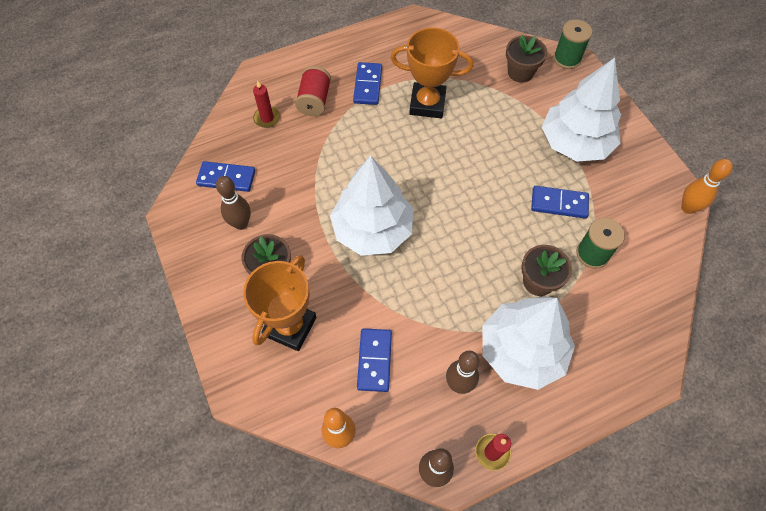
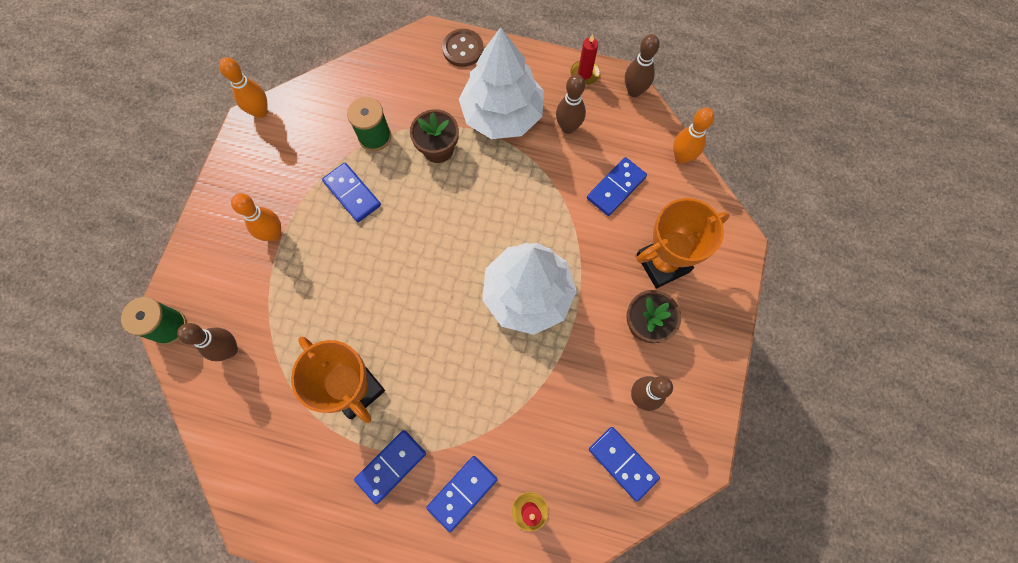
camera: 140 degrees left, 10 degrees up
red spool [295,66,331,116] -> blue domino [426,456,498,532]
brown flower pot [506,35,547,83] -> brown bowling pin [177,323,238,361]
white tree [542,58,621,162] -> orange bowling pin [231,193,281,241]
none -> brown button [442,29,483,67]

